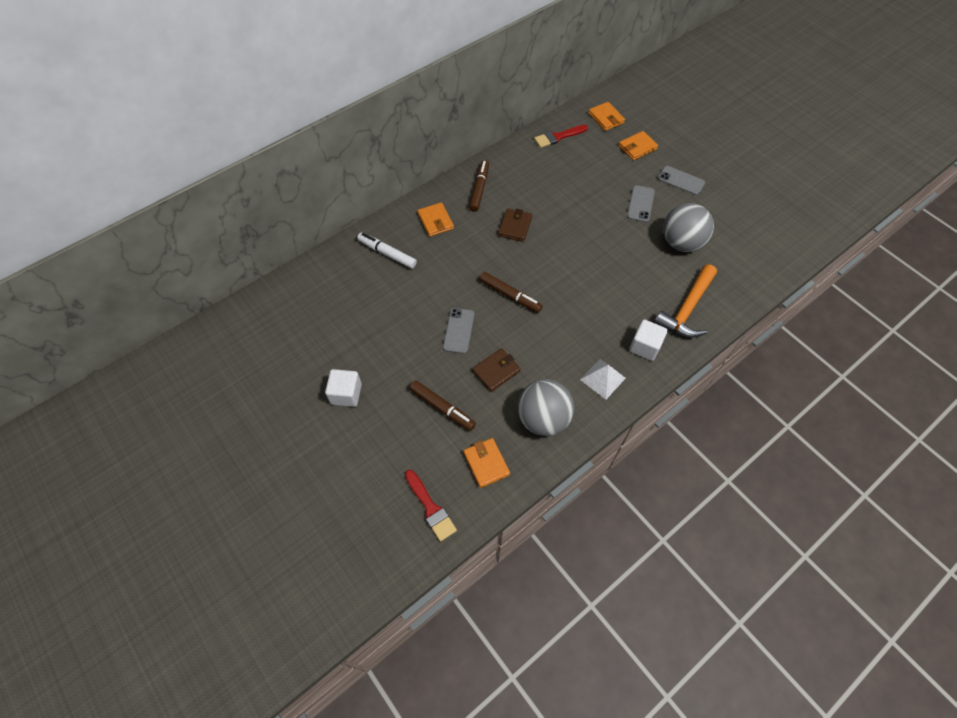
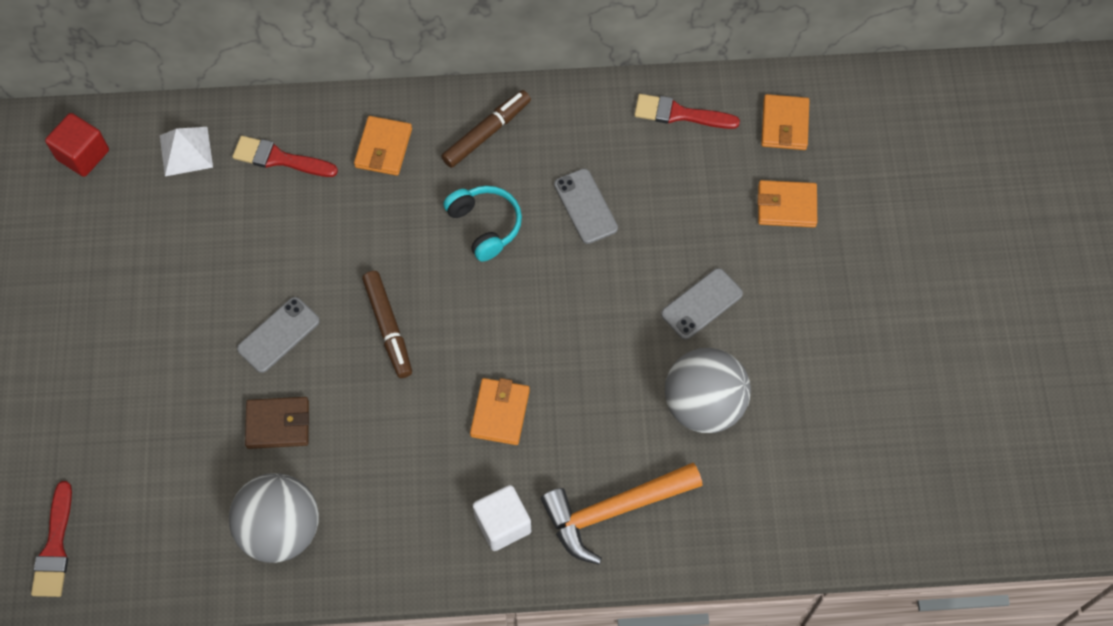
camera: 35 degrees right, 5 degrees up
white cube [325,369,362,407] -> none
white marker [357,233,417,269] -> red brush [232,136,338,177]
brown marker [409,380,476,431] -> none
orange wallet [463,438,510,488] -> orange wallet moved to [470,378,530,445]
brown wallet [498,208,532,242] -> turquoise headphones [443,186,522,262]
white pyramid [580,359,626,399] -> white pyramid moved to [160,127,213,176]
grey phone [658,166,705,195] -> grey phone moved to [554,168,618,244]
none -> red cube [45,113,109,177]

